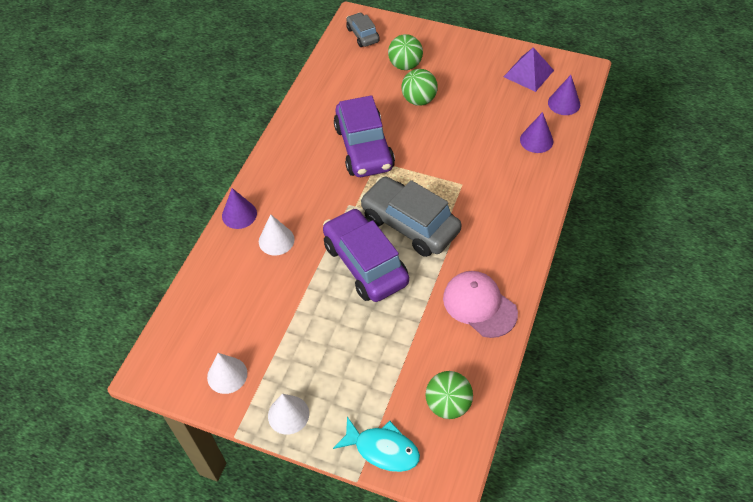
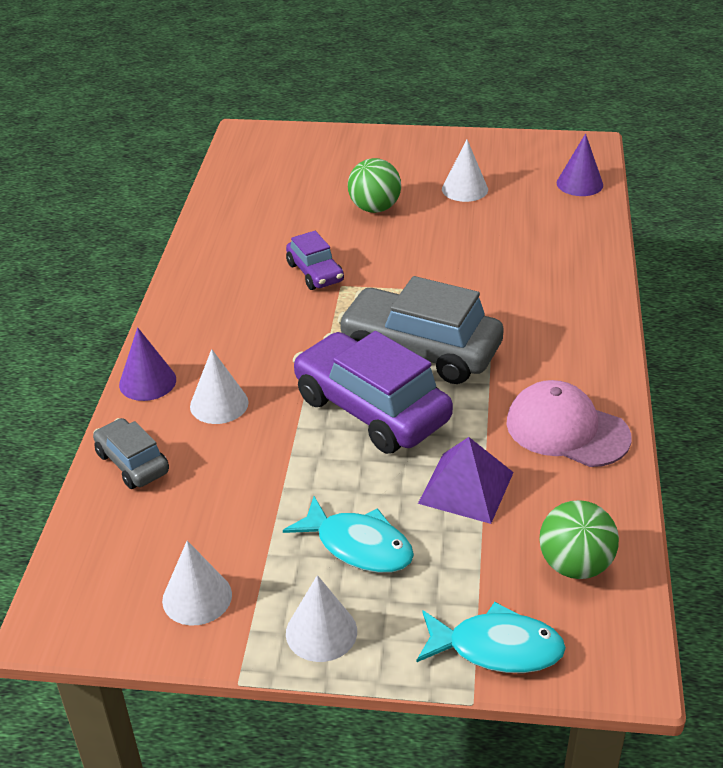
camera: 15 degrees left, 15 degrees down
purple car [334,95,395,177] -> purple car [286,231,344,290], size x0.53
grey car [346,12,380,47] -> grey car moved to [93,418,169,489]
green ball [388,34,423,70] -> none
purple pyramid [504,47,554,92] -> purple pyramid moved to [418,437,514,524]
purple cone [520,112,553,153] -> none
none -> turquoise fish [283,496,414,573]
none -> white cone [442,140,488,202]

